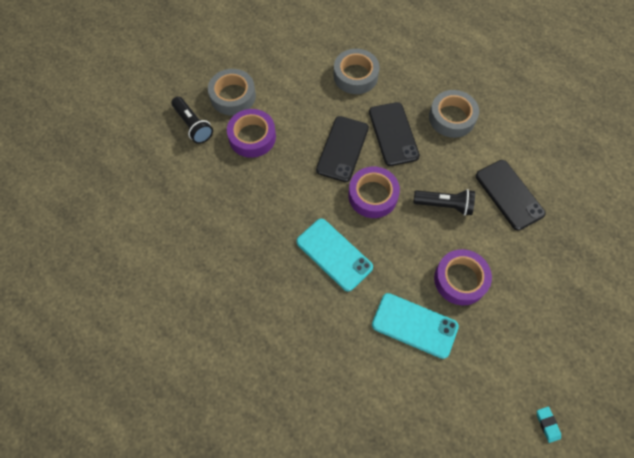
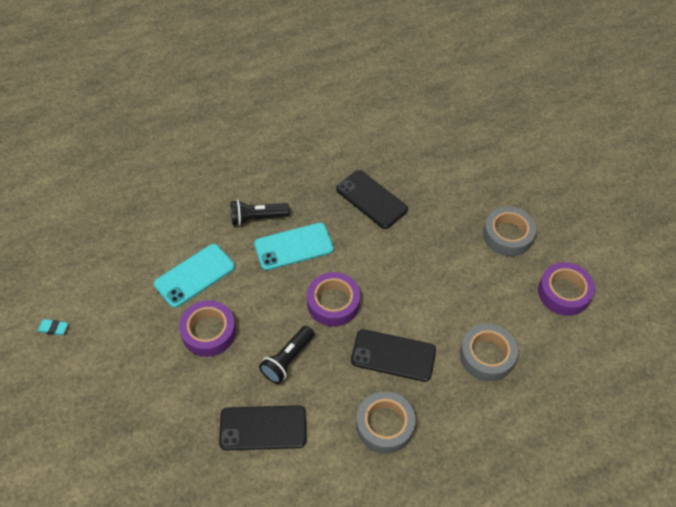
camera: 115 degrees right, 10 degrees down
black flashlight [171,97,213,144] -> black flashlight moved to [231,200,290,226]
purple tape [227,109,276,158] -> purple tape moved to [538,262,595,316]
black phone [316,116,369,182] -> black phone moved to [336,170,408,229]

